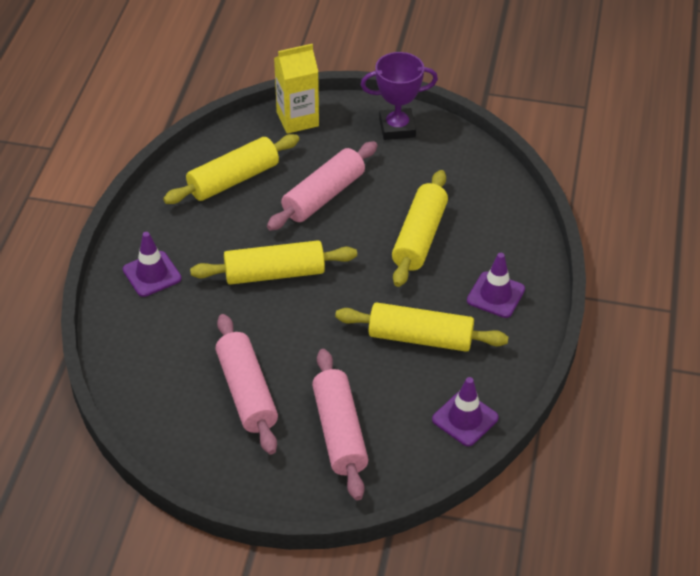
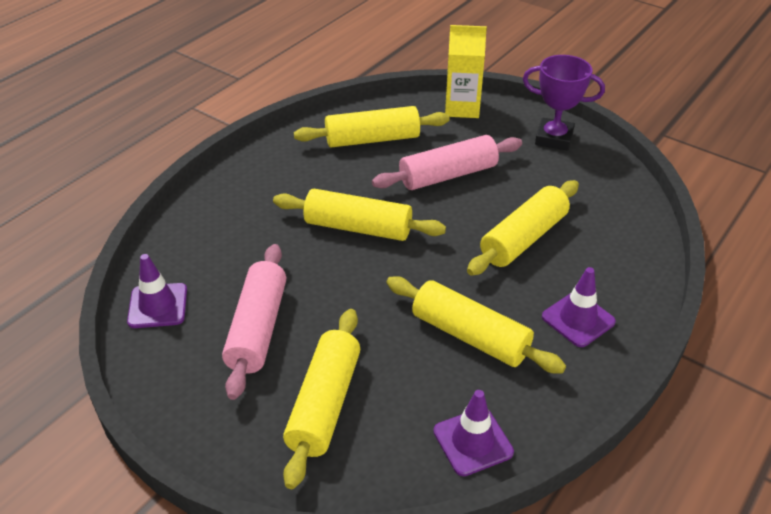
camera: 25 degrees right, 5 degrees down
purple traffic cone [123,232,181,297] -> purple traffic cone moved to [127,254,187,328]
pink rolling pin [312,349,368,500] -> yellow rolling pin [283,309,360,489]

